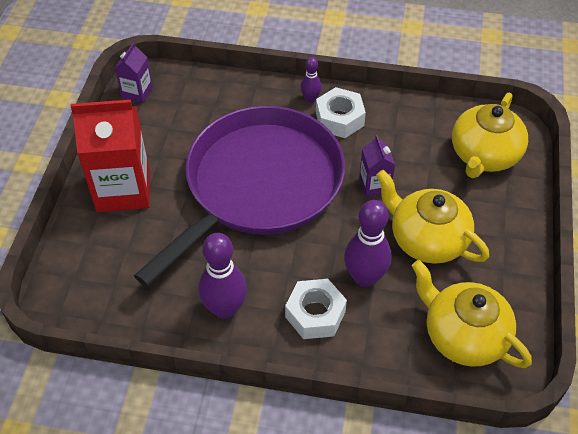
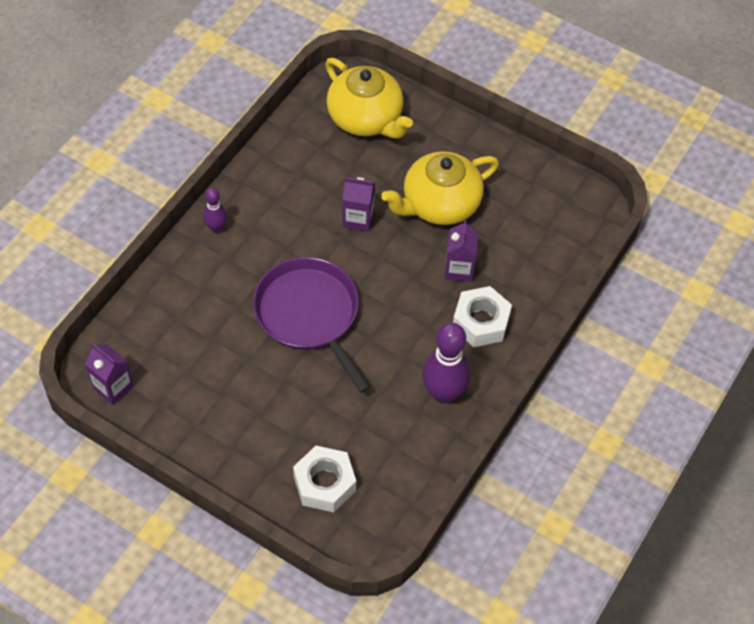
camera: 70 degrees left, 5 degrees up
red carton [71,100,150,212] -> none
purple pan [134,106,345,287] -> purple pan [253,257,371,393], size x0.61
white nut [316,87,366,138] -> white nut moved to [293,446,356,512]
purple bowling pin [344,200,391,287] -> purple carton [445,220,478,282]
yellow teapot [412,260,532,368] -> none

